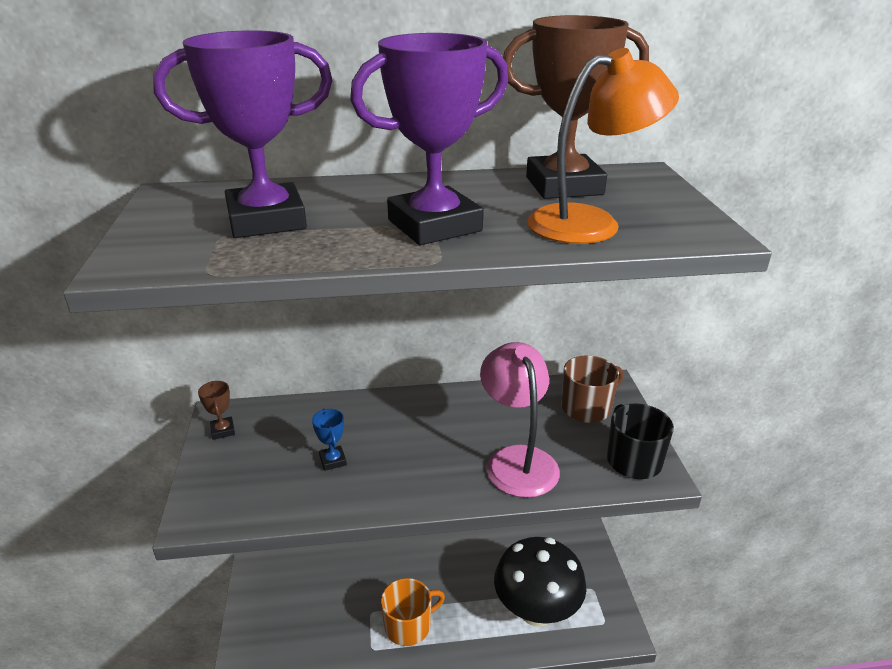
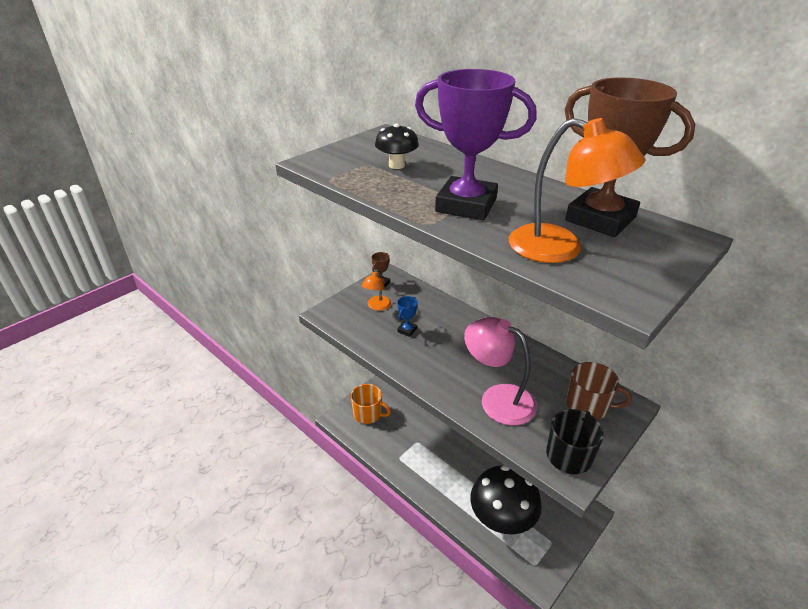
camera: 50 degrees right, 5 degrees up
purple trophy [153,30,333,238] -> black mushroom [375,123,419,169]
orange mug [381,578,445,646] -> orange mug moved to [351,384,391,424]
pink lamp [480,342,560,498] -> pink lamp turned 90 degrees counterclockwise [464,317,537,425]
none -> orange lamp [362,269,391,311]

